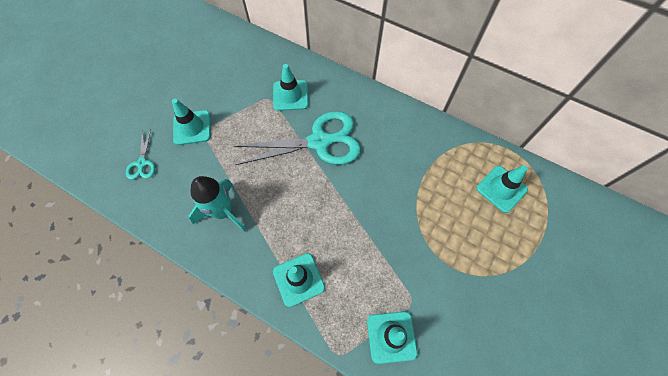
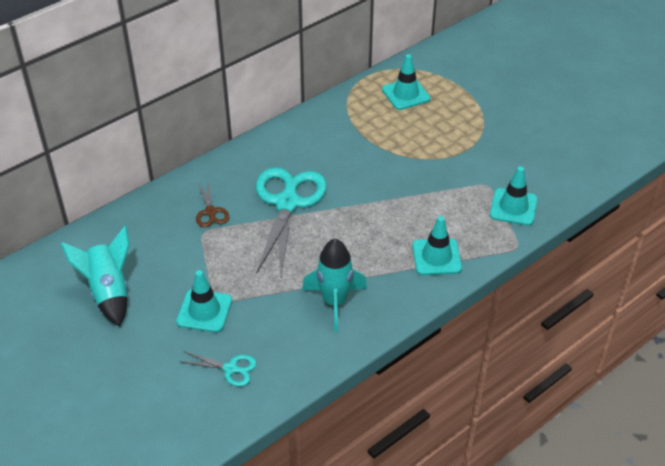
camera: 70 degrees left, 20 degrees down
turquoise traffic cone [273,64,308,111] -> brown scissors [196,179,229,227]
none -> turquoise rocket [60,226,130,327]

